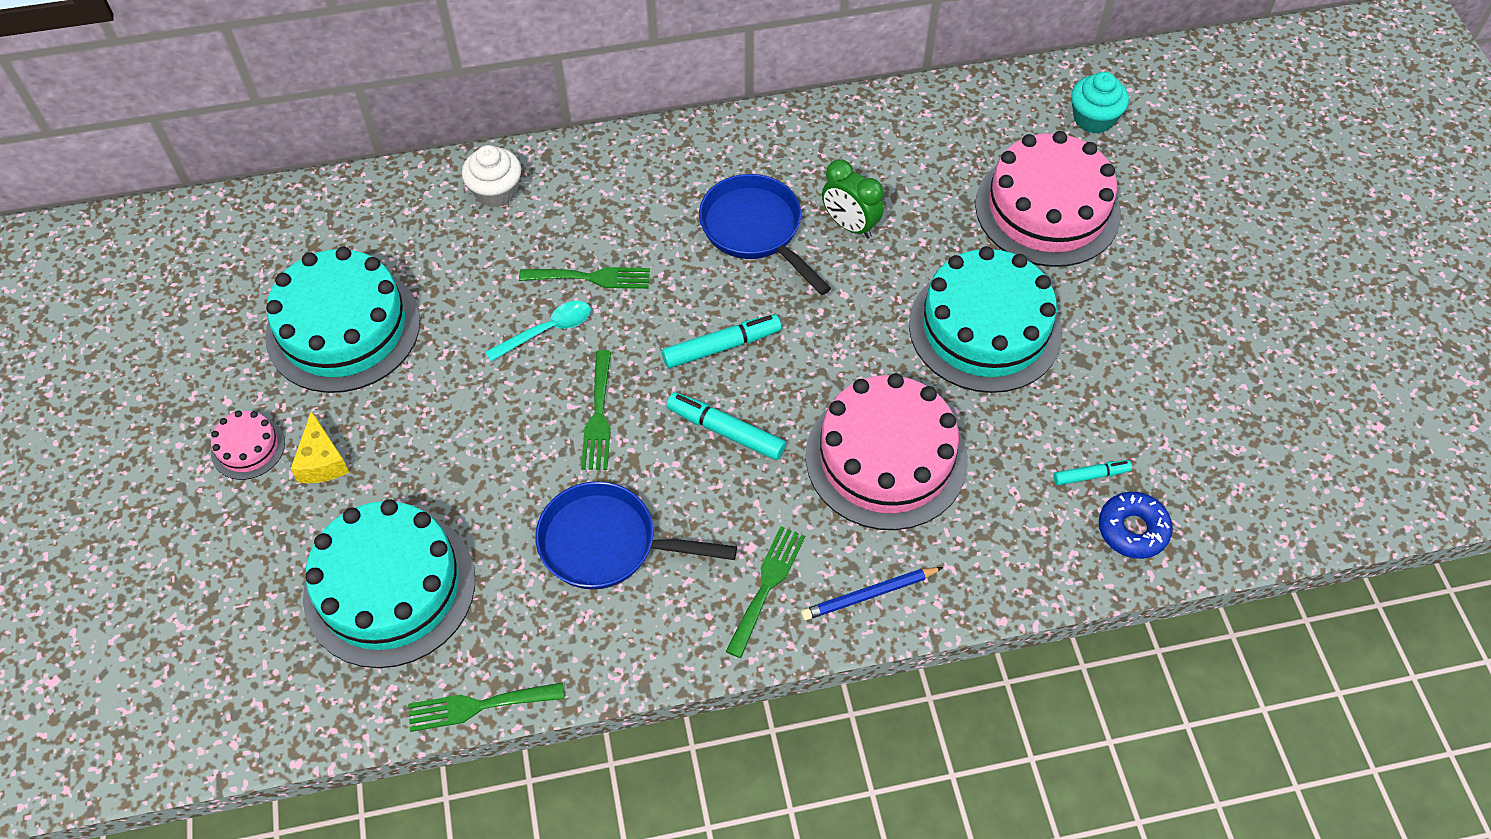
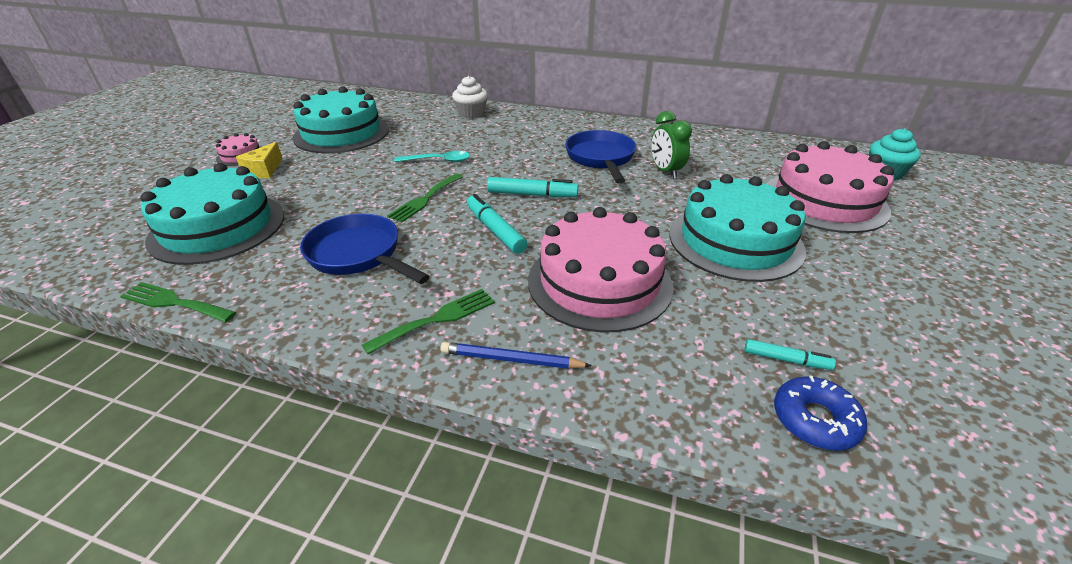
camera: 30 degrees right, 20 degrees down
green fork [519,267,650,289] -> none

